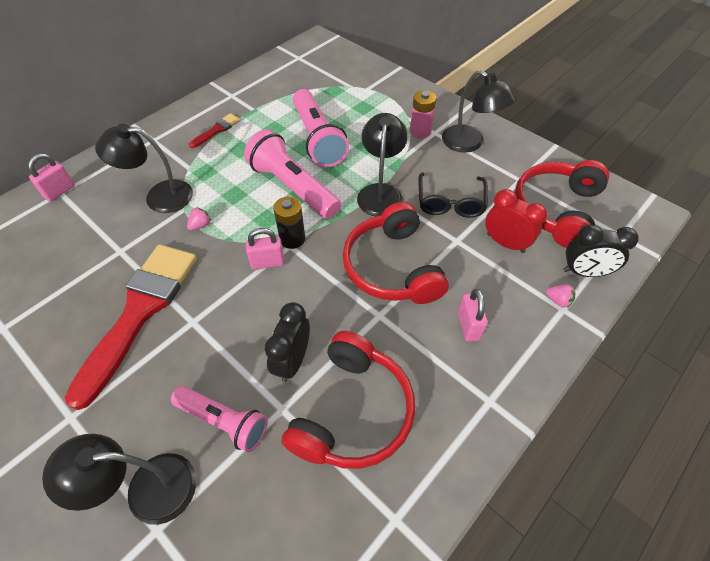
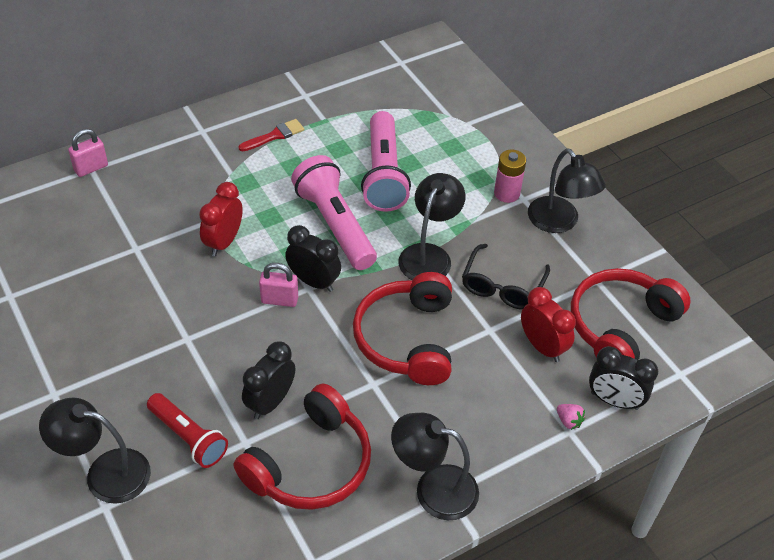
camera: 15 degrees right, 5 degrees down
red brush [65,244,197,410] -> none
black lamp [95,124,193,213] -> black lamp moved to [391,413,479,520]
pink flashlight [171,386,268,453] -> red flashlight [147,393,228,468]
pink strawberry [187,207,211,230] -> red clock [199,182,243,256]
black battery [273,197,305,249] -> black clock [285,225,341,292]
pink padlock [458,289,488,342] -> none

